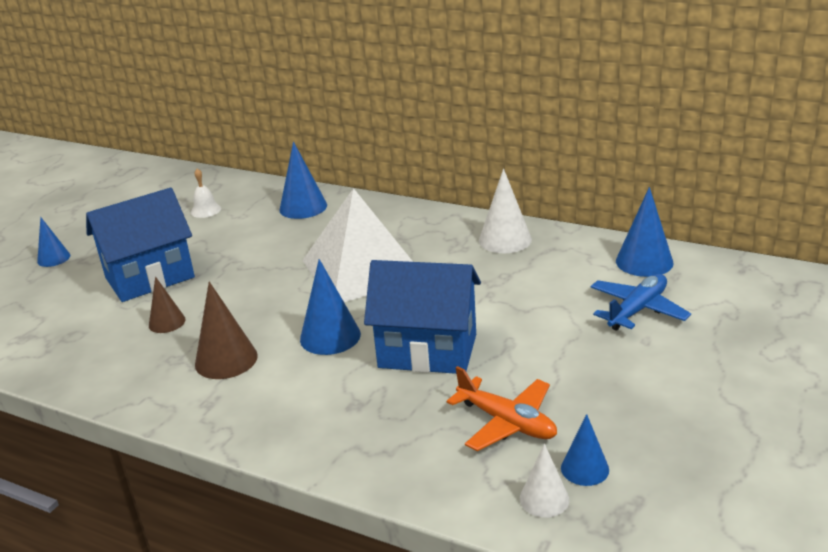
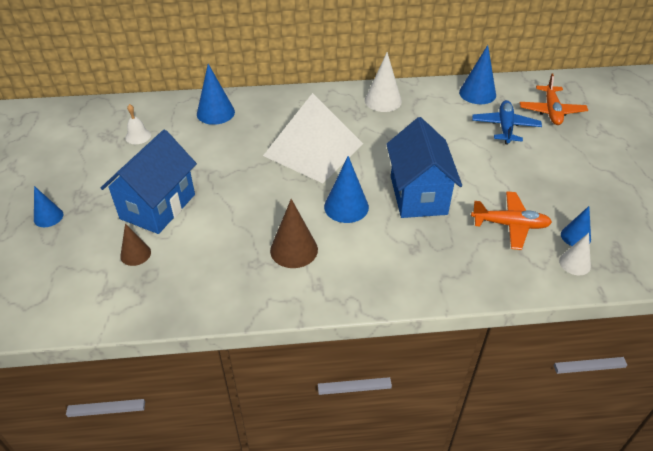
camera: 35 degrees left, 15 degrees up
brown cone [149,277,186,333] -> brown cone moved to [120,223,151,266]
blue house [364,260,481,374] -> blue house turned 75 degrees counterclockwise [386,117,462,218]
none -> orange plane [520,73,588,125]

